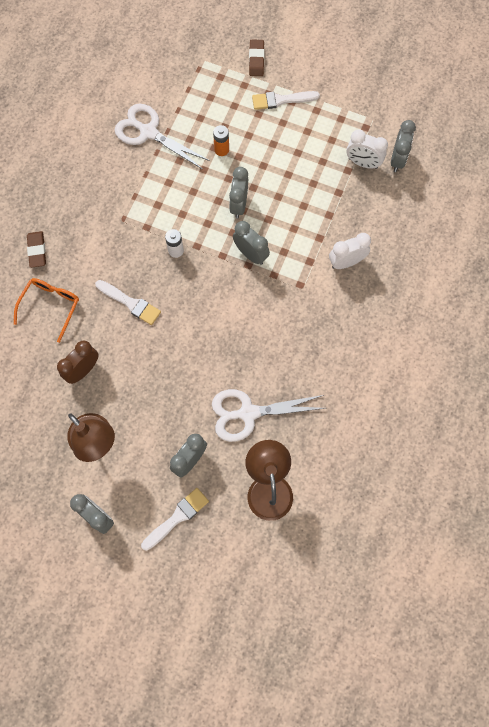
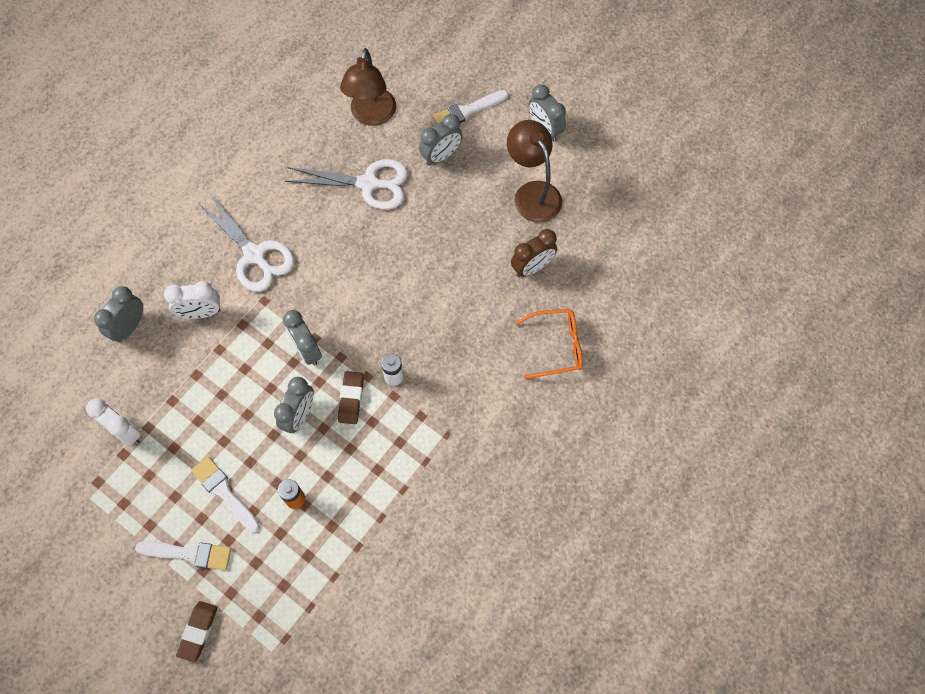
camera: 165 degrees left, 5 degrees down
orange glasses [14,278,79,343] -> orange glasses turned 135 degrees counterclockwise [515,309,583,379]
brown eraser [27,231,46,268] -> brown eraser moved to [338,371,364,424]
white brush [95,280,161,325] -> white brush moved to [191,456,260,533]
white scissors [114,104,210,169] -> white scissors moved to [197,194,295,292]
grey clock [391,120,416,172] -> grey clock moved to [94,286,143,342]

